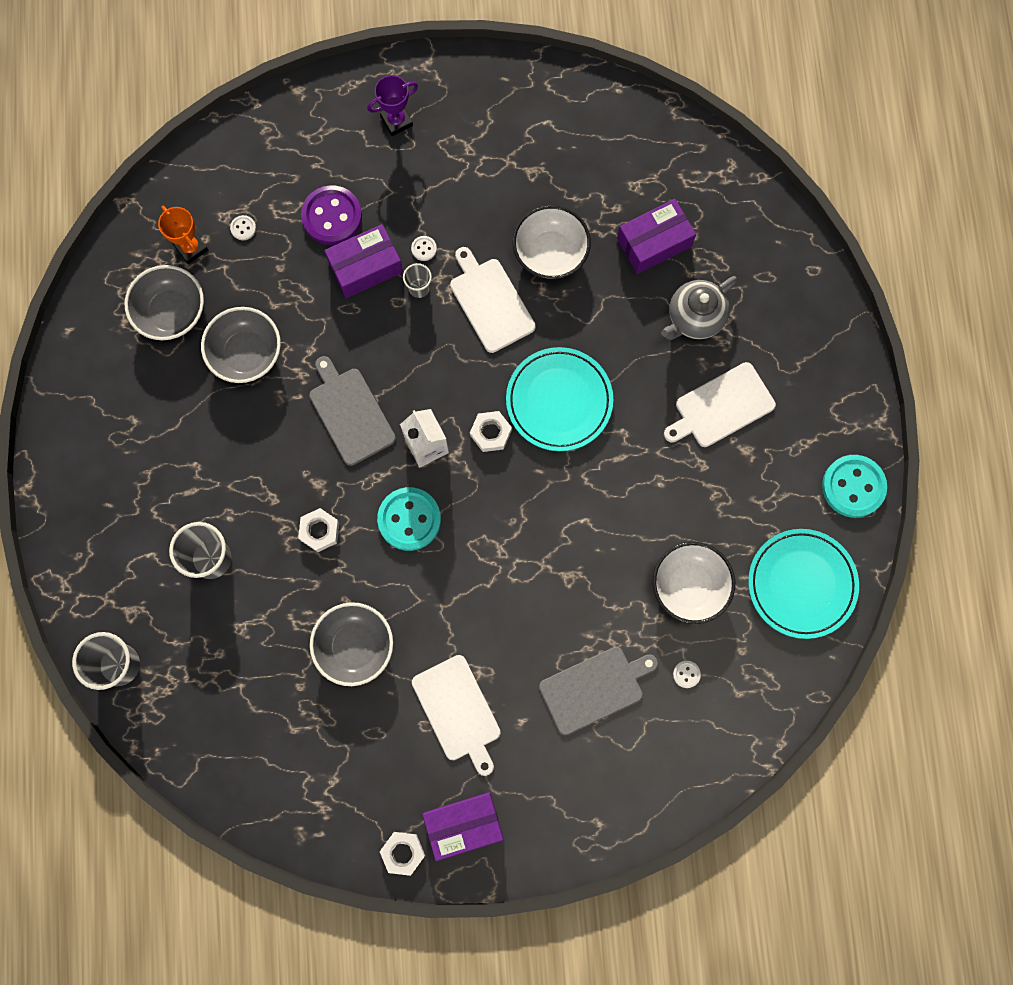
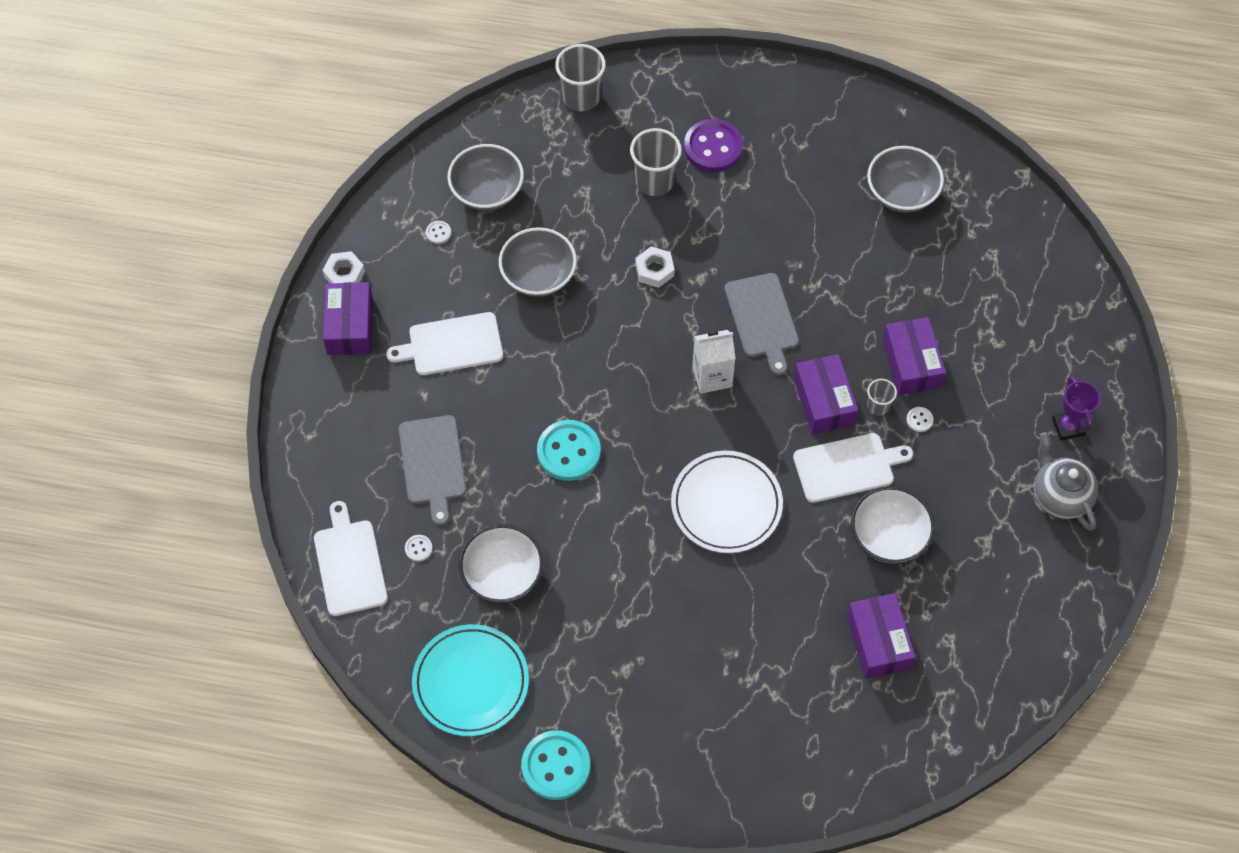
camera: 105 degrees right, 15 degrees down
orange trophy [158,206,208,264] -> none
grey bowl [201,307,281,383] -> grey bowl moved to [447,144,524,211]
white button [230,215,256,240] -> white button moved to [426,221,451,244]
purple button [301,185,362,245] -> purple button moved to [684,119,743,172]
grey cutting board [309,356,396,466] -> grey cutting board turned 90 degrees clockwise [724,273,799,375]
turquoise button [377,487,441,551] -> turquoise button moved to [537,420,601,481]
white nut [470,411,512,452] -> none
turquoise plate [506,347,613,451] -> white plate [671,451,783,553]
grey teapot [661,276,737,340] -> grey teapot moved to [1034,432,1098,531]
white cutting board [664,362,776,447] -> white cutting board moved to [314,501,388,616]
none -> purple box [793,354,858,435]

